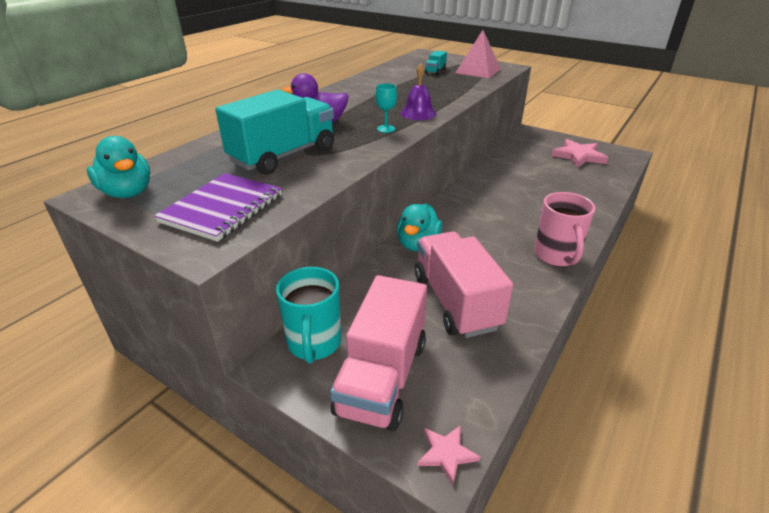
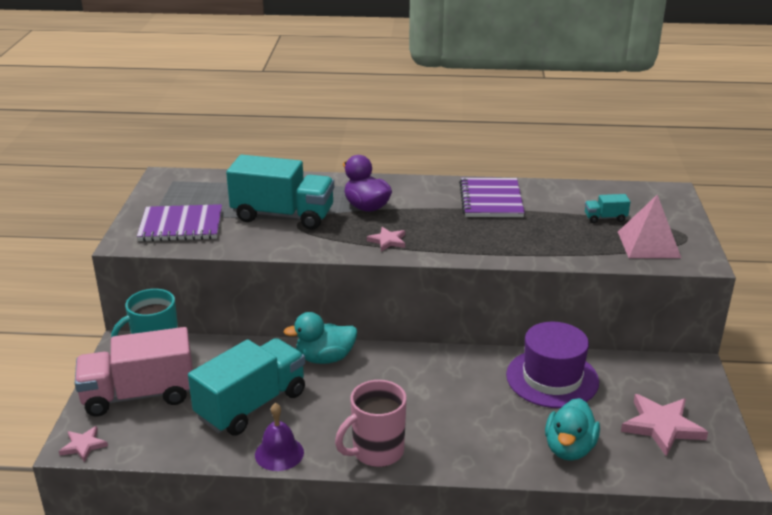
camera: 60 degrees right, 5 degrees down
turquoise duck [87,136,150,198] -> turquoise duck moved to [545,398,600,461]
turquoise goblet [375,83,397,133] -> pink star [367,227,405,251]
purple bell [400,63,436,120] -> purple bell moved to [255,403,304,471]
pink truck [415,231,513,338] -> turquoise truck [188,338,305,436]
none -> purple notebook [459,178,525,217]
none -> purple hat [506,322,599,408]

